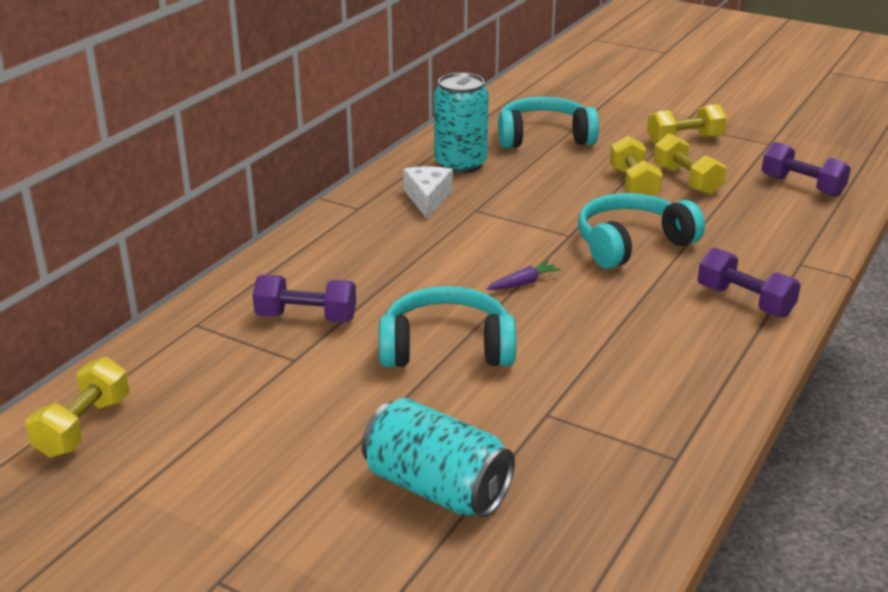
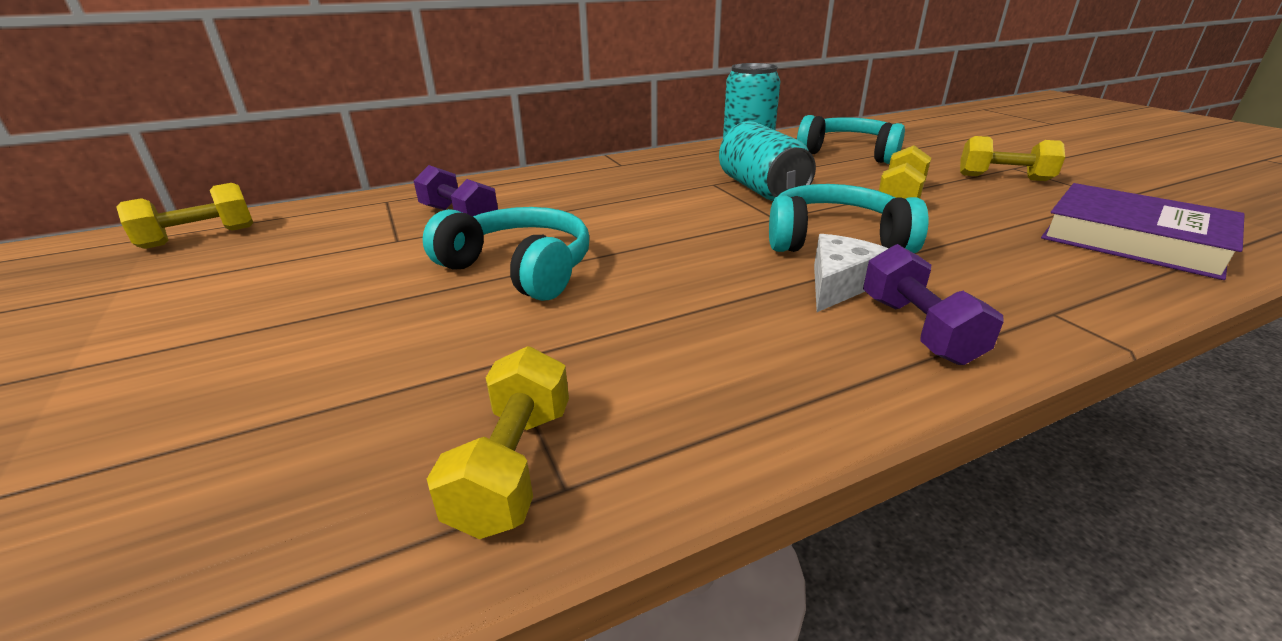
camera: 35 degrees right, 0 degrees up
turquoise can [362,398,515,517] -> turquoise can moved to [719,121,816,201]
white cheese [403,167,453,219] -> white cheese moved to [814,234,889,312]
purple carrot [486,261,561,290] -> none
yellow dumbbell [653,133,726,195] -> yellow dumbbell moved to [427,346,569,539]
purple dumbbell [762,142,851,197] -> purple book [1041,183,1245,280]

